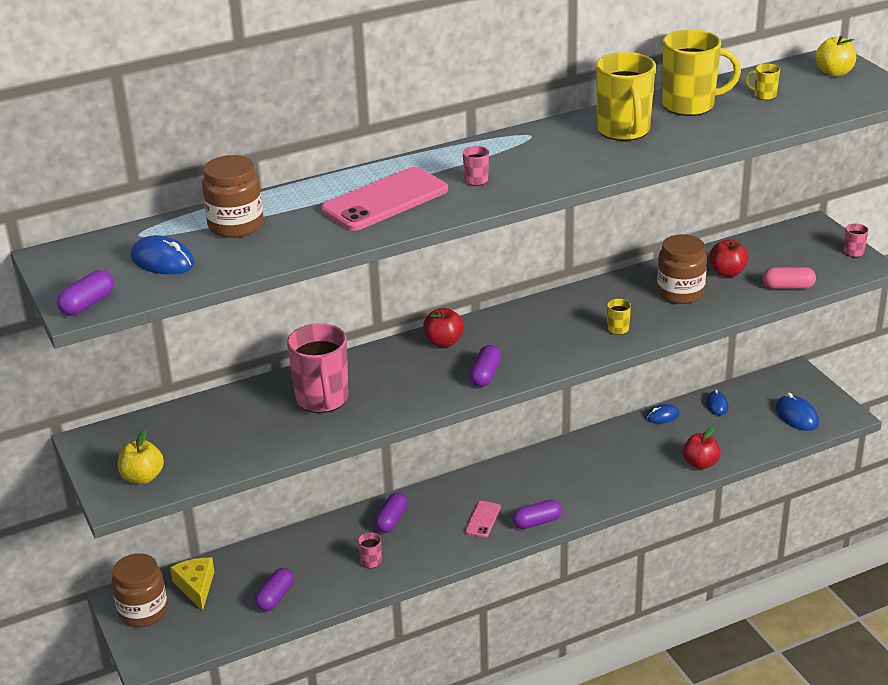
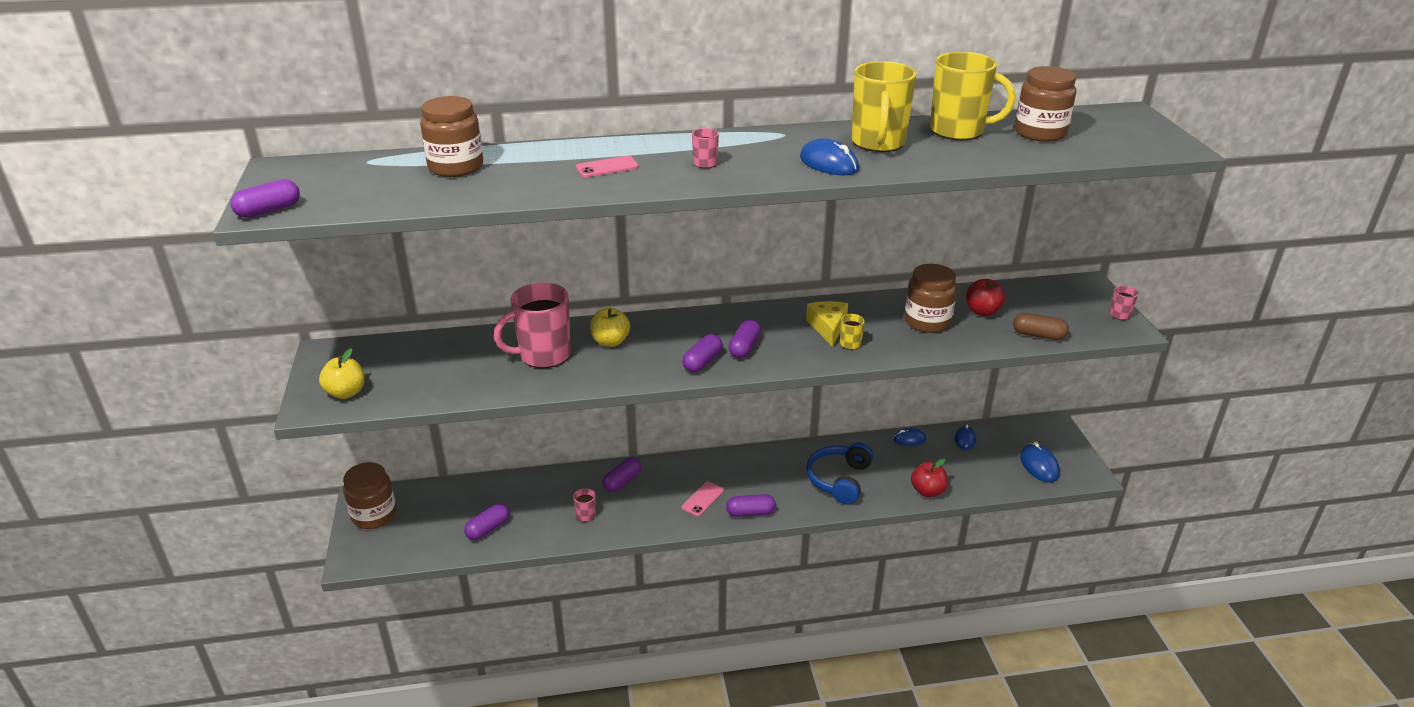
camera: 15 degrees right, 0 degrees up
blue mouse [131,235,195,274] -> blue mouse moved to [800,138,859,175]
yellow cheese [170,558,214,611] -> yellow cheese moved to [806,301,848,347]
pink mug [287,323,349,413] -> pink mug turned 60 degrees clockwise [494,283,571,368]
pink phone [321,167,448,231] -> pink phone [576,156,639,177], size x0.48
red apple [423,308,464,347] -> none
yellow mug [745,64,780,100] -> brown jar [1015,66,1076,142]
pink capsule [763,267,816,289] -> brown capsule [1013,313,1069,340]
yellow apple [815,36,856,76] -> yellow apple moved to [590,308,630,347]
none -> purple capsule [729,319,761,358]
none -> blue headphones [806,443,873,505]

